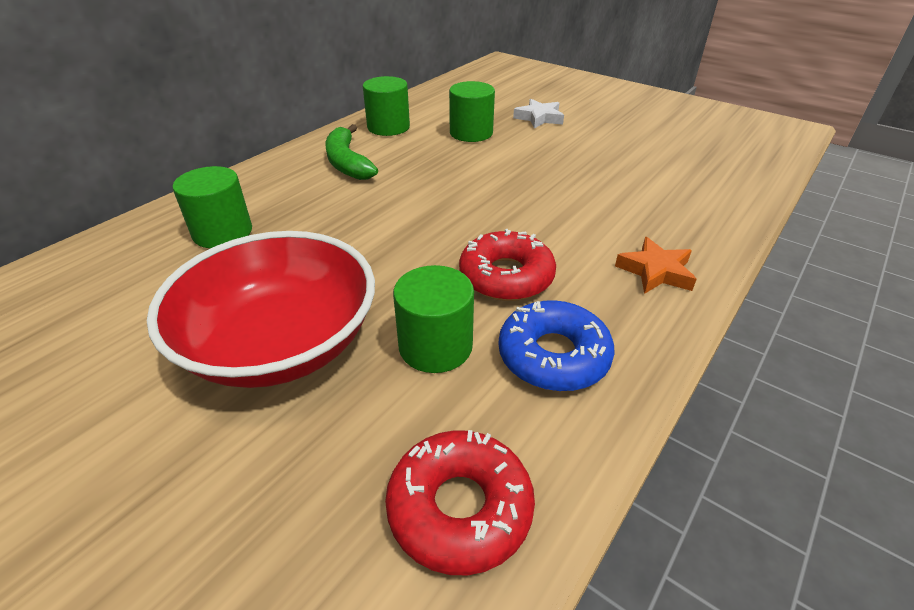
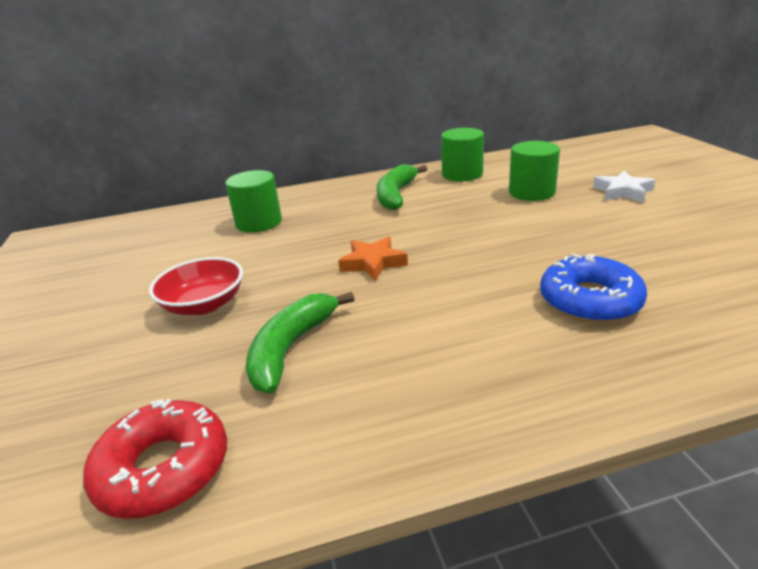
camera: 40 degrees right, 10 degrees down
red bowl [147,231,375,388] -> red bowl [149,257,243,315], size x0.54
green cylinder [393,265,474,373] -> green banana [246,292,354,394]
red donut [459,229,556,301] -> none
blue donut [498,300,615,391] -> blue donut moved to [540,253,647,323]
orange star [615,237,697,294] -> orange star moved to [338,237,408,281]

